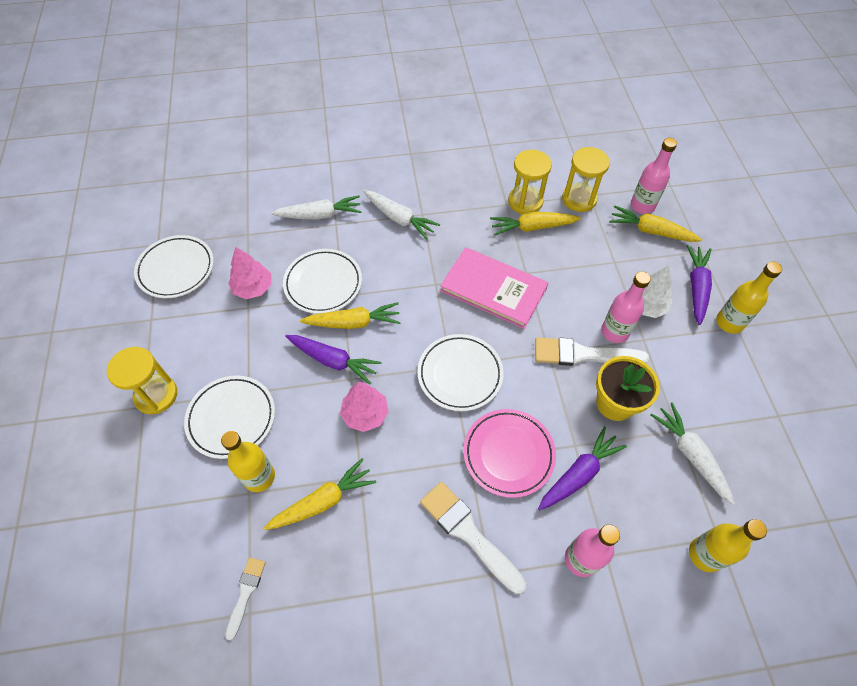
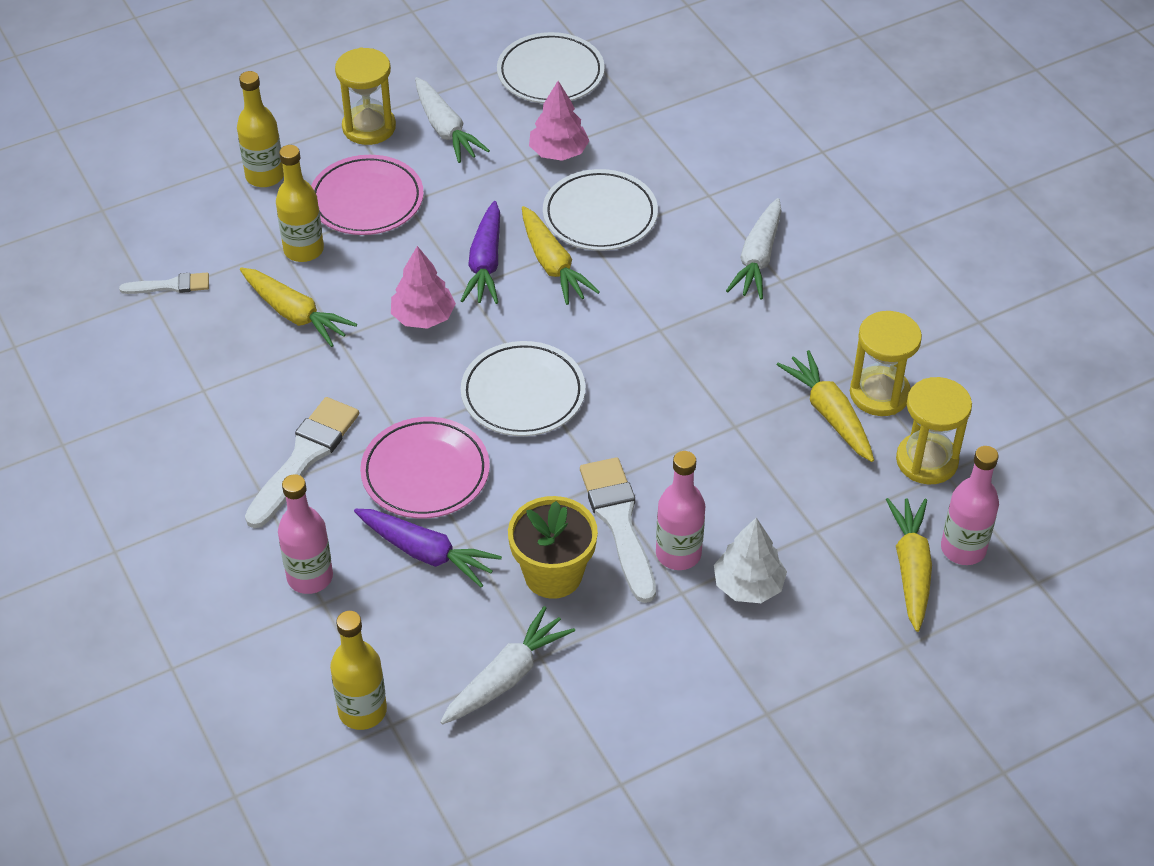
camera: 70 degrees right, 10 degrees down
white plate [184,375,275,459] -> pink plate [311,155,424,235]
white carrot [271,195,362,220] -> white carrot moved to [415,77,490,163]
pink book [440,247,548,329] -> none
purple carrot [687,245,712,325] -> none
yellow bottle [716,261,782,334] -> yellow bottle moved to [237,71,284,187]

